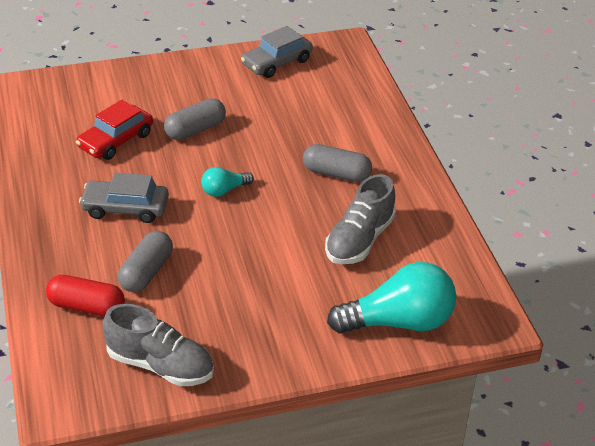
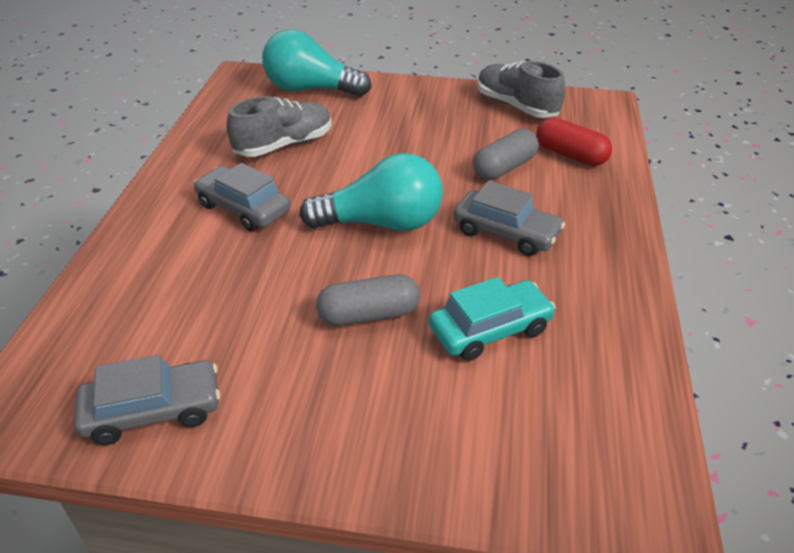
camera: 155 degrees left, 0 degrees up
red car [76,100,153,160] -> turquoise car [429,277,556,361]
turquoise light bulb [201,167,254,197] -> turquoise light bulb [299,153,443,231], size x2.04
grey capsule [303,144,372,182] -> grey car [194,163,291,231]

